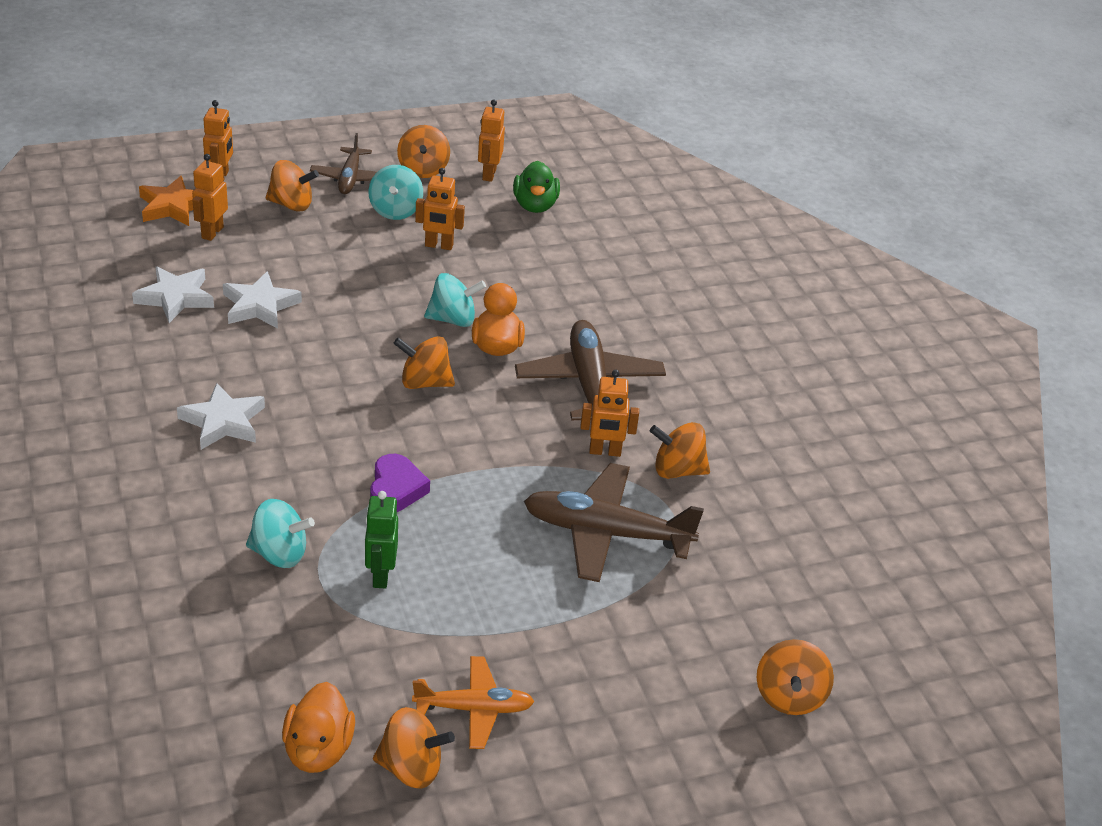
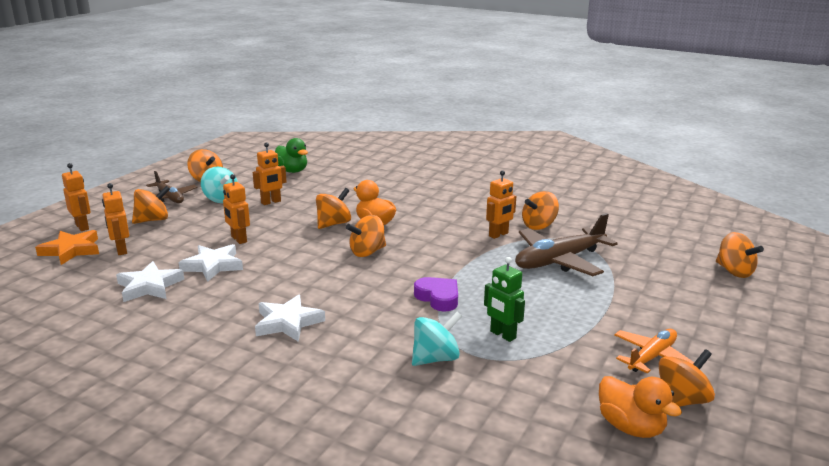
camera: 40 degrees left, 15 degrees down
turquoise spinning top [424,273,486,327] -> orange spinning top [316,188,351,229]
orange robot [478,99,505,182] -> orange robot moved to [223,174,250,244]
brown plane [515,320,666,420] -> none

